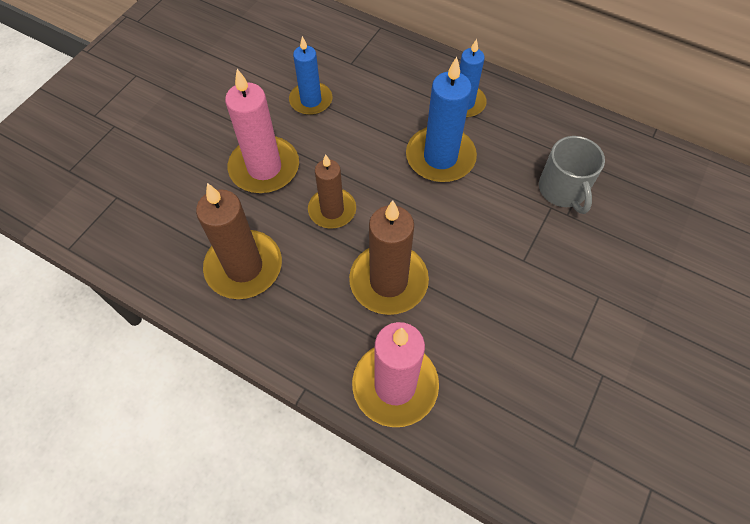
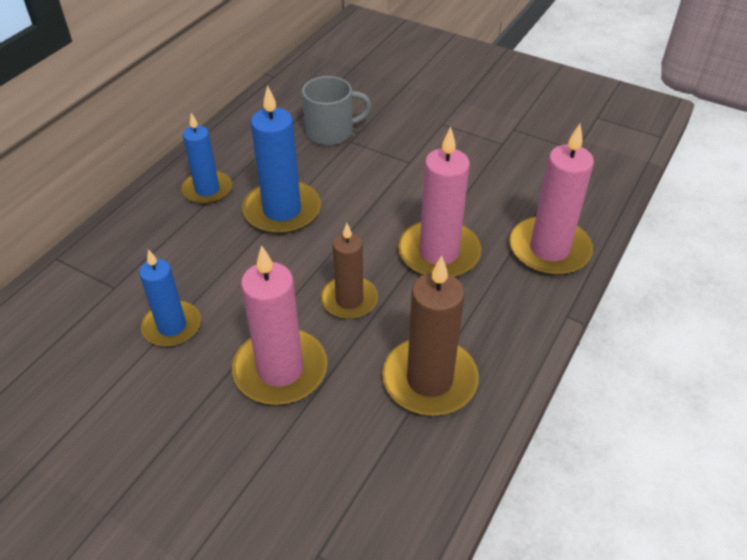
camera: 90 degrees left, 15 degrees down
brown candle [349,200,429,315] -> pink candle [398,127,481,277]

